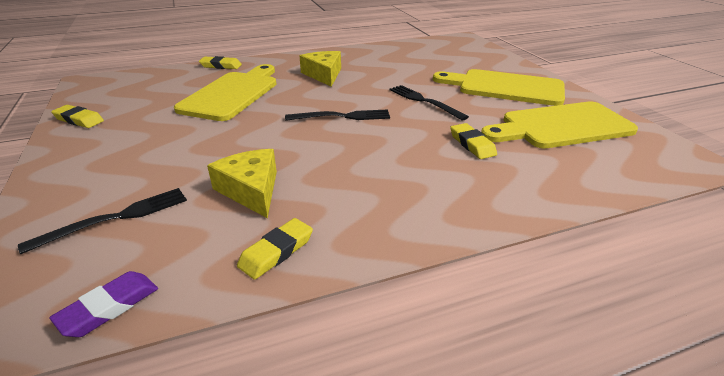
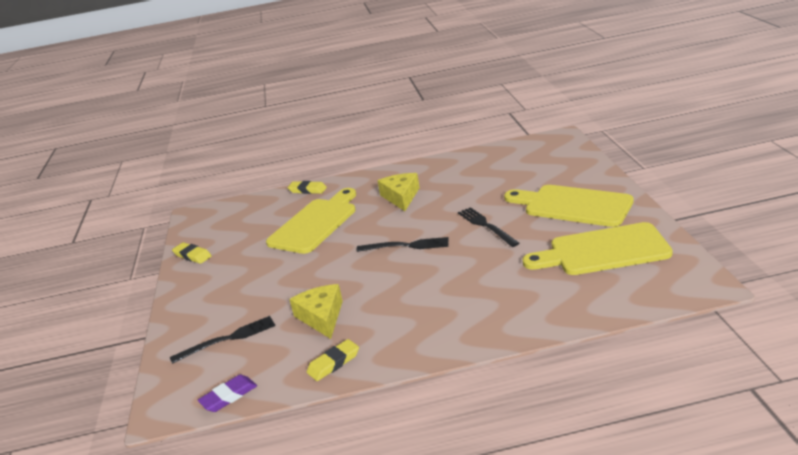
camera: 15 degrees right, 5 degrees down
yellow eraser [450,123,497,159] -> none

